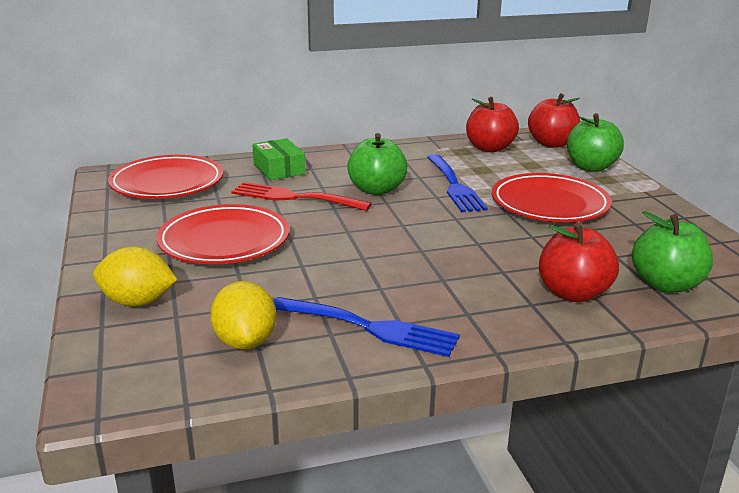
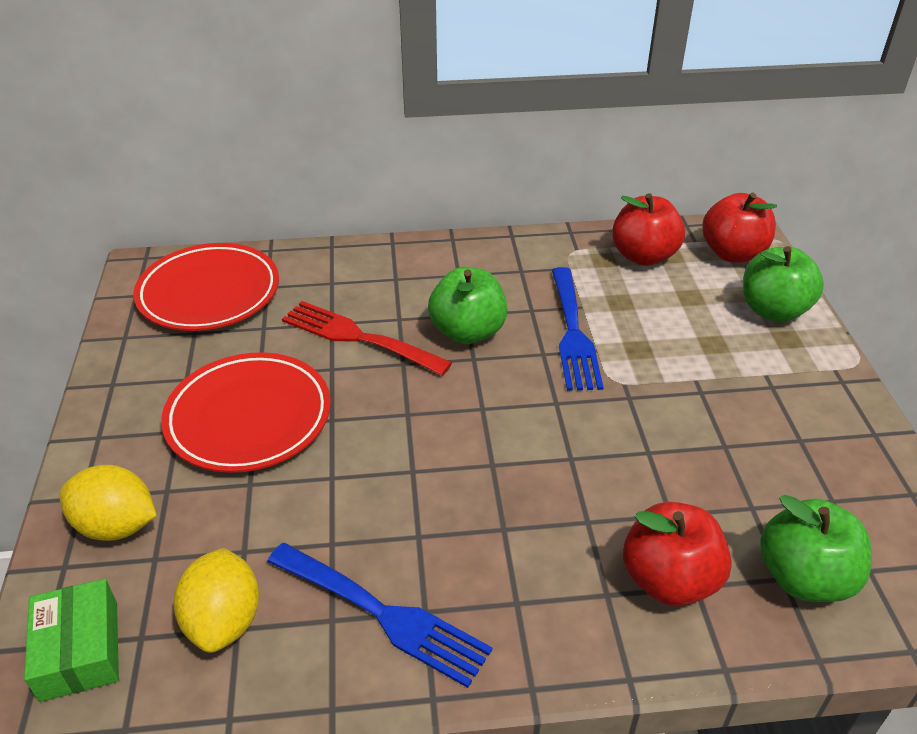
camera: 10 degrees right, 15 degrees up
green box [252,138,306,180] -> green box moved to [24,579,119,702]
red plate [492,173,612,222] -> none

